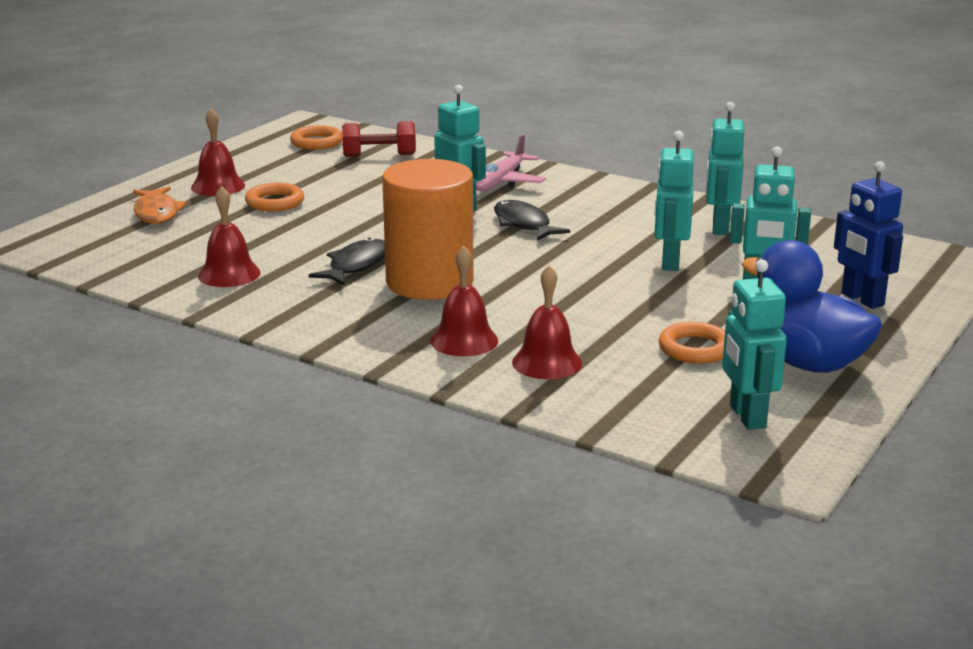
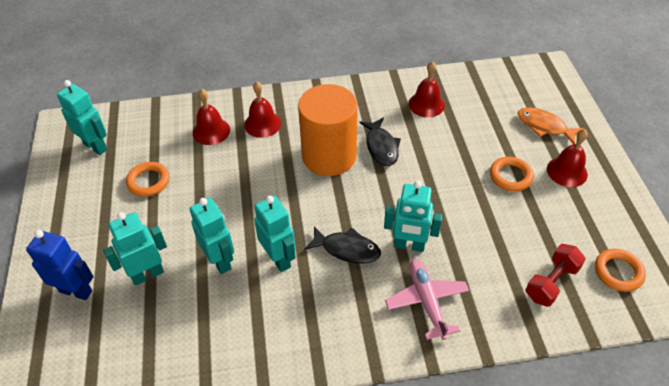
camera: 140 degrees right, 25 degrees up
turquoise robot [706,102,744,235] -> turquoise robot moved to [254,196,296,272]
blue duck [741,240,882,373] -> none

